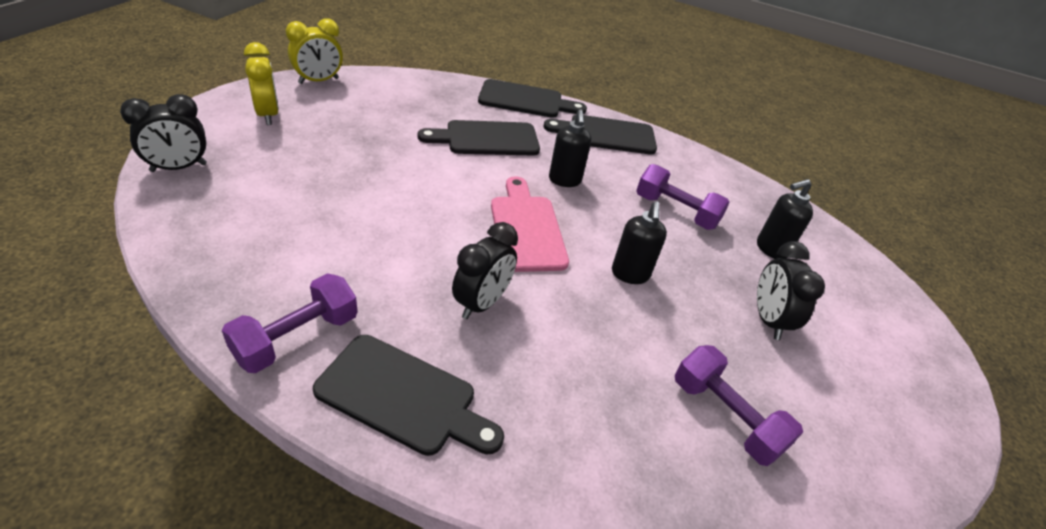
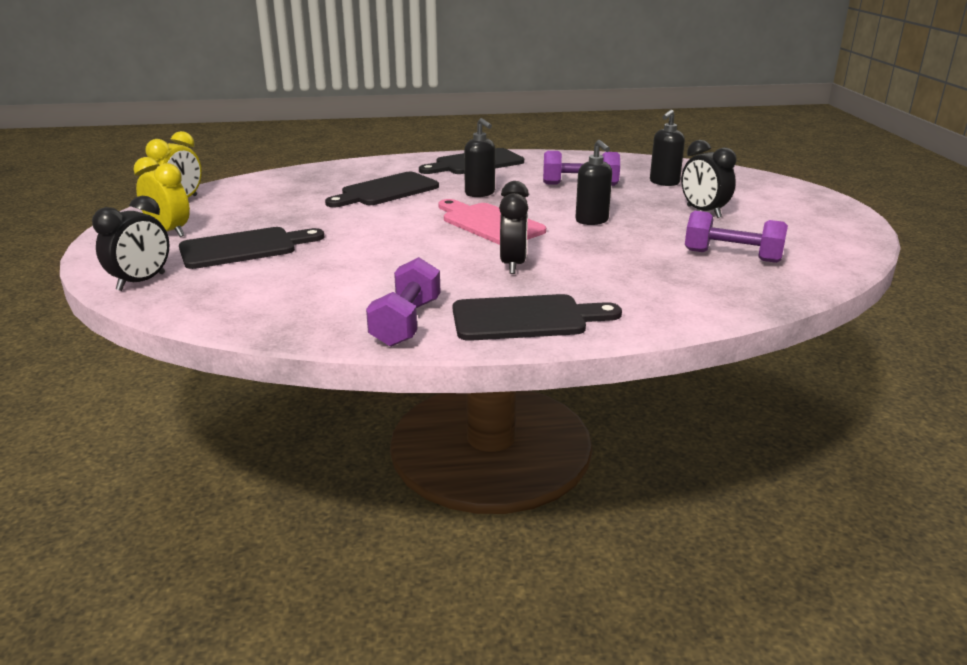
camera: 25 degrees left, 15 degrees down
black cutting board [478,79,587,118] -> black cutting board moved to [179,227,325,269]

